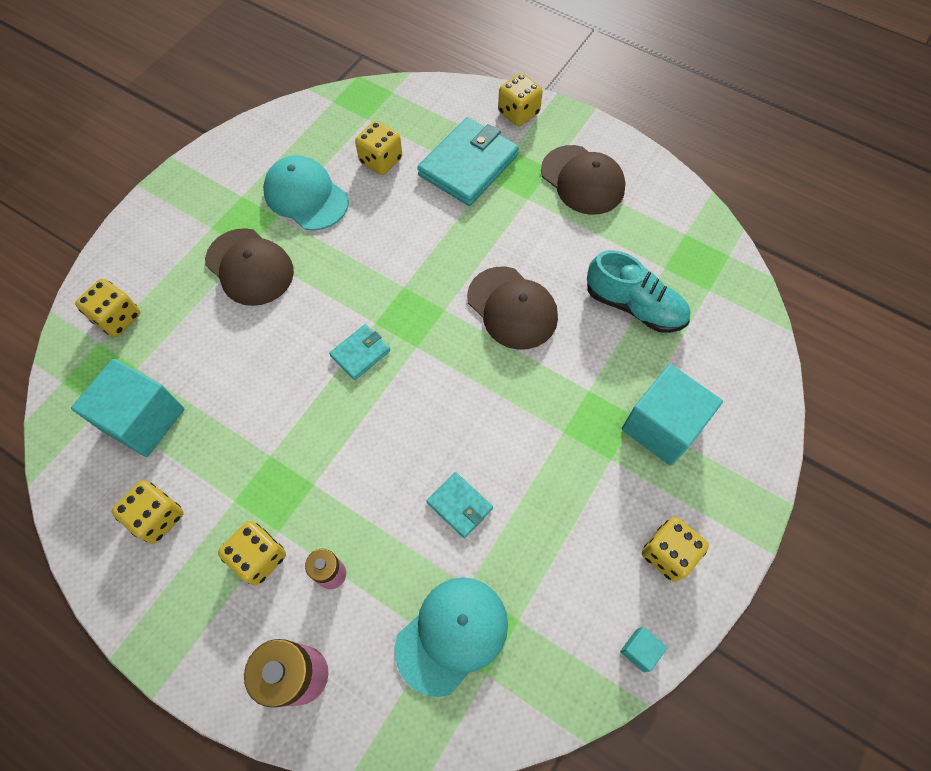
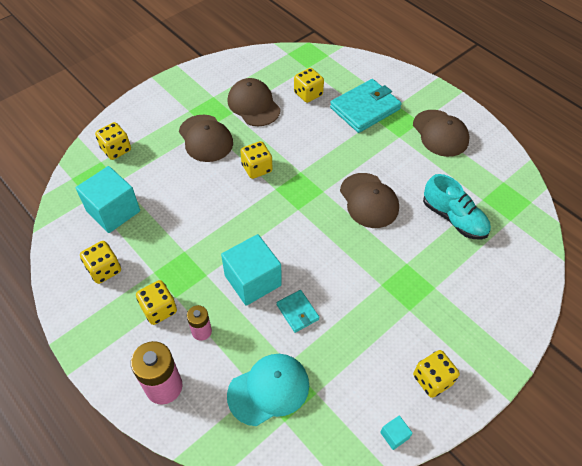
camera: 15 degrees right, 10 degrees down
turquoise cap [263,155,349,231] -> brown cap [227,78,281,126]
turquoise wallet [329,324,390,380] -> none
yellow dice [498,73,543,126] -> yellow dice moved to [240,141,272,179]
turquoise cube [622,364,723,466] -> turquoise cube moved to [221,234,282,306]

